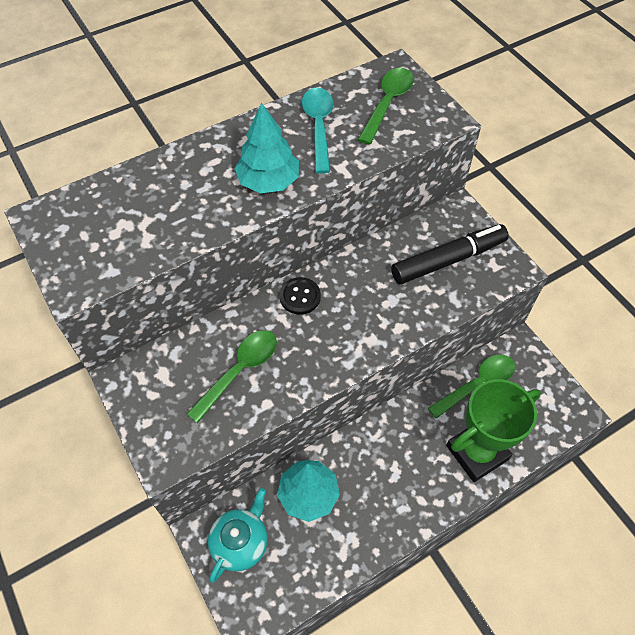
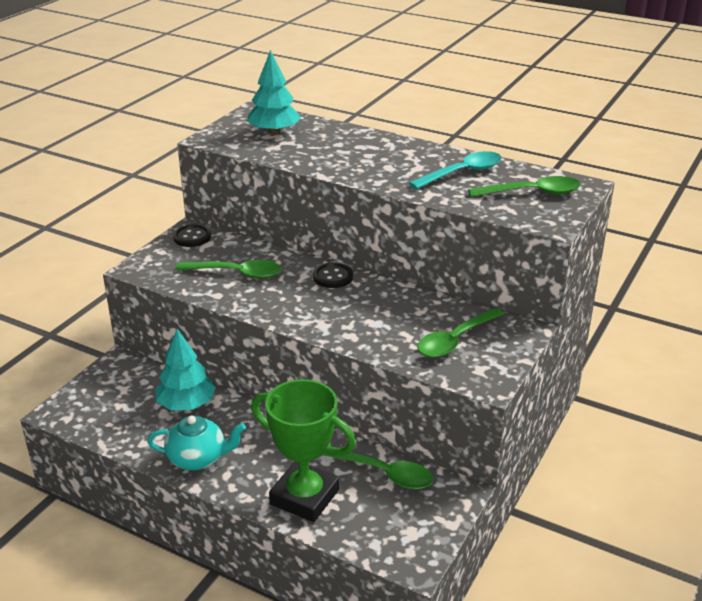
camera: 60 degrees right, 25 degrees down
turquoise teapot [208,488,267,583] -> turquoise teapot moved to [147,415,246,470]
turquoise tree [234,103,299,193] -> turquoise tree moved to [247,50,301,135]
black marker [391,224,509,284] -> green spoon [417,307,504,358]
none -> black button [173,224,211,247]

